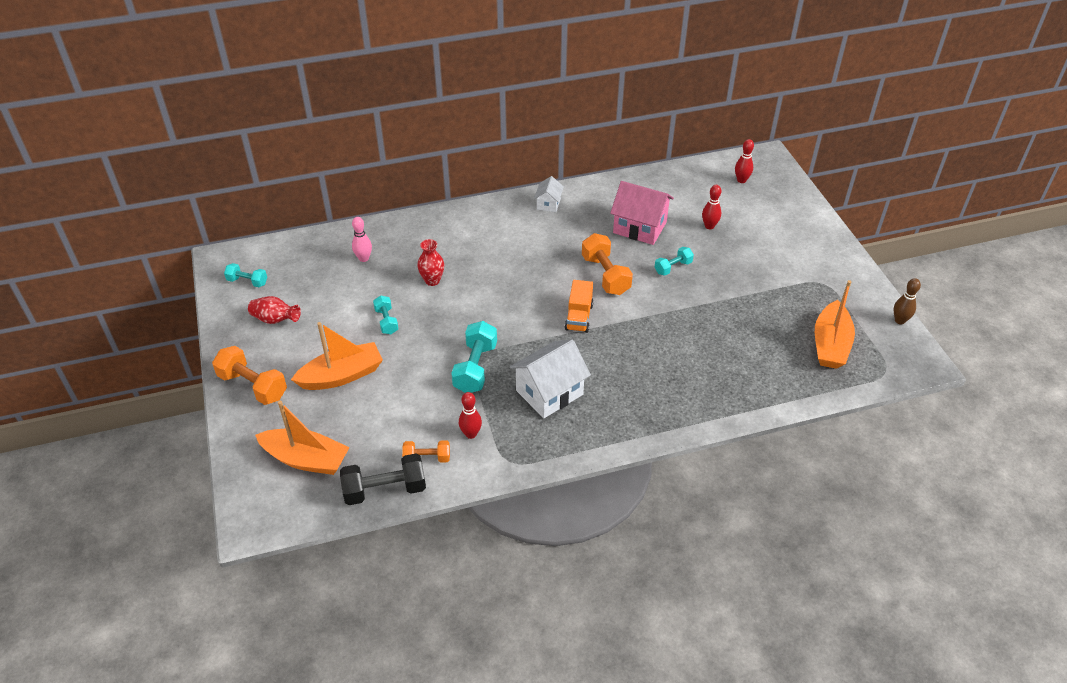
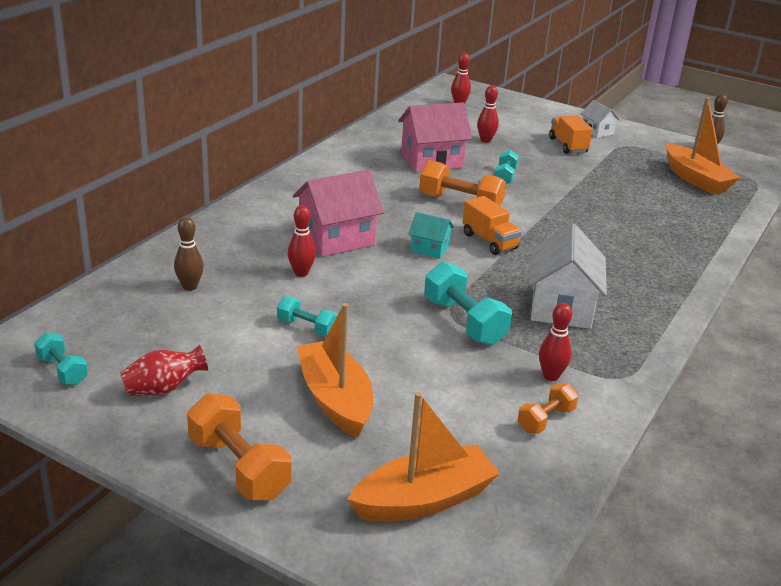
camera: 45 degrees left, 15 degrees down
orange dumbbell [212,346,287,405] -> orange dumbbell turned 60 degrees clockwise [187,393,292,500]
turquoise dumbbell [224,263,267,287] -> turquoise dumbbell turned 75 degrees clockwise [34,332,88,385]
orange boat [291,322,383,390] -> orange boat turned 45 degrees counterclockwise [297,303,373,438]
black dumbbell [340,453,426,505] -> none
pink bowling pin [352,217,372,262] -> brown bowling pin [174,217,204,291]
red vase [417,239,444,286] -> red bowling pin [288,205,316,277]
white house [534,176,564,212] -> white house moved to [581,100,620,138]
none -> pink house [293,170,384,257]
none -> turquoise house [409,212,454,259]
none -> orange truck [549,116,593,154]

